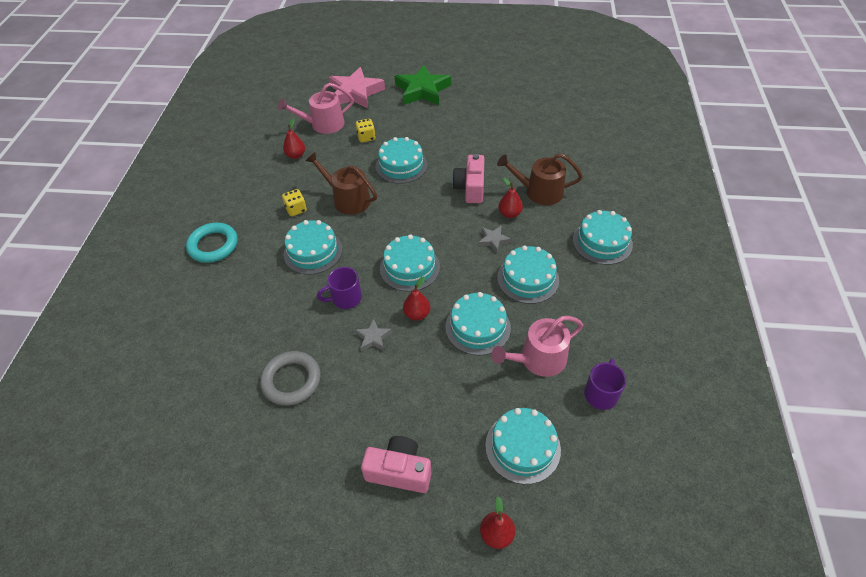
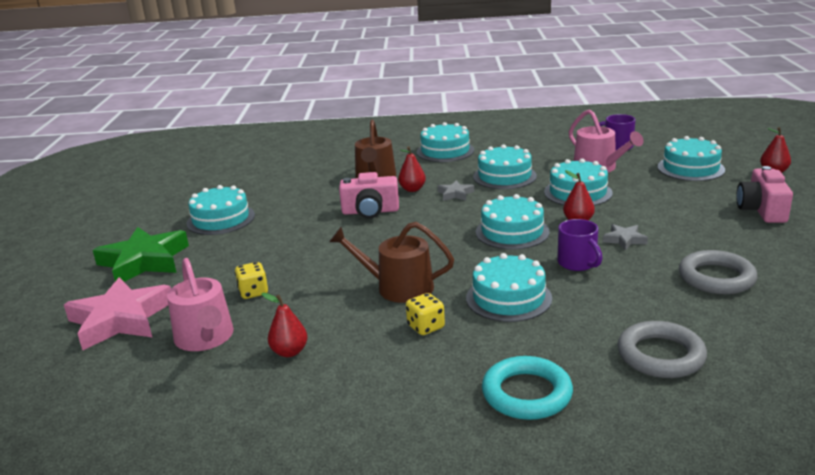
camera: 95 degrees left, 25 degrees down
brown watering can [306,152,377,215] -> brown watering can turned 75 degrees clockwise [329,222,454,303]
turquoise cake [376,137,428,184] -> turquoise cake moved to [187,185,255,235]
none -> grey ring [618,321,707,378]

